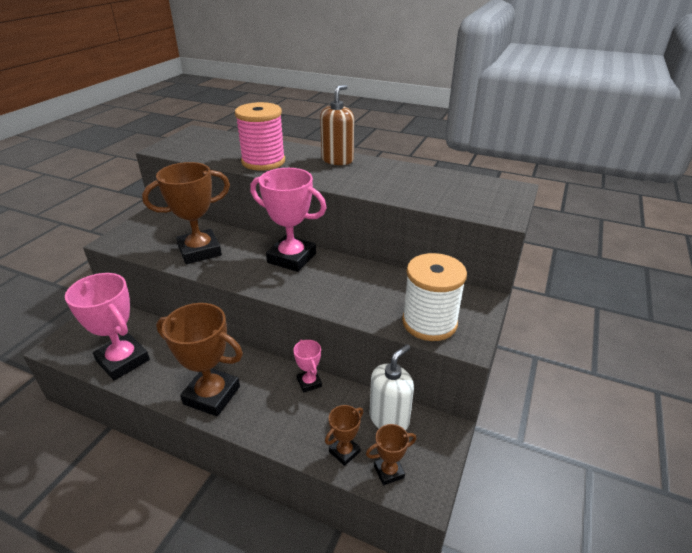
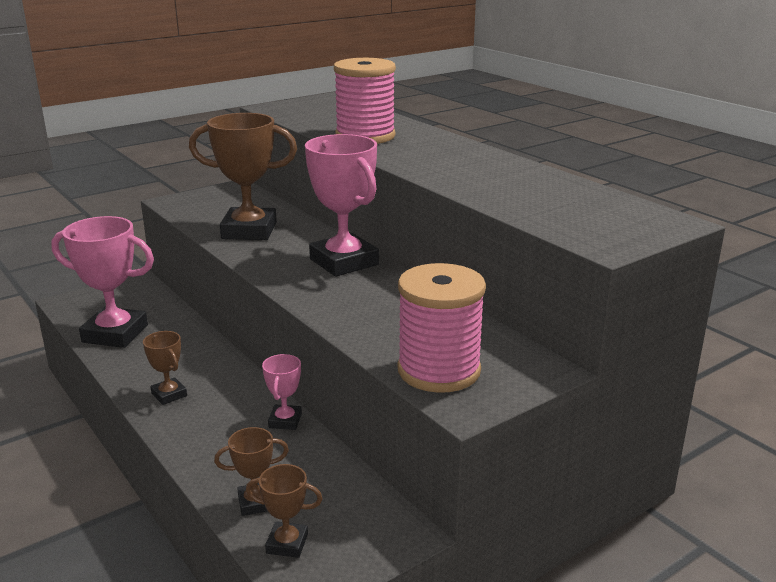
camera: 30 degrees right, 10 degrees down
pink trophy [65,273,150,381] -> pink trophy turned 60 degrees counterclockwise [51,216,154,348]
brown trophy [156,303,243,416] -> brown trophy [143,331,187,405], size x0.49
brown soap dispenser [320,85,354,165] -> none
white soap dispenser [370,344,414,430] -> none
white spool [402,253,467,341] -> pink spool [398,263,486,393]

